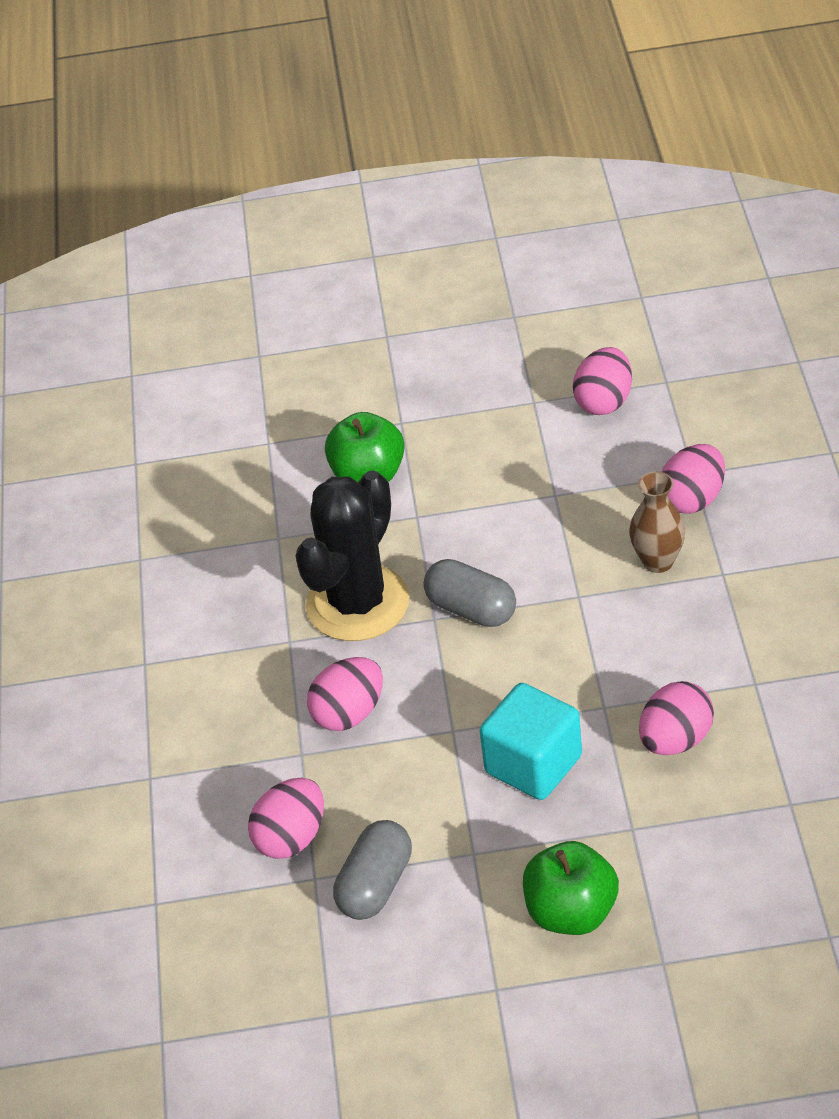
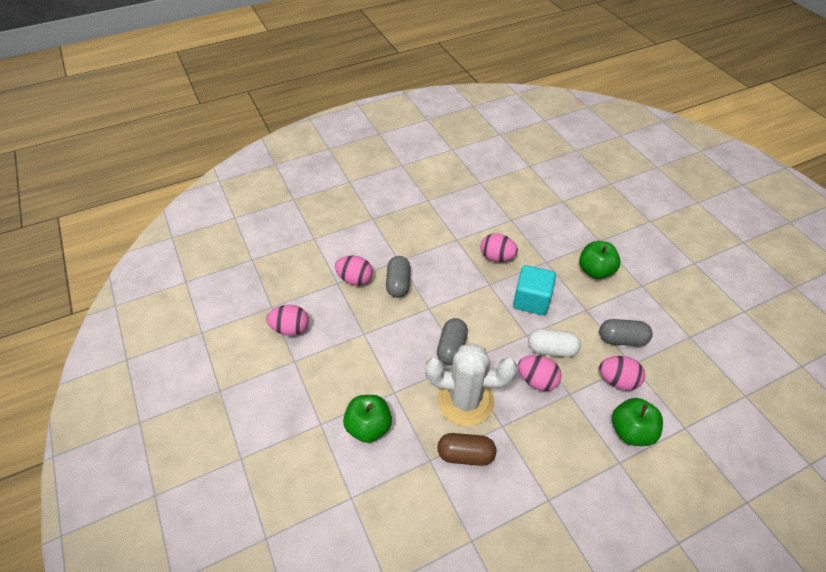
camera: 115 degrees left, 5 degrees up
black cactus [295,470,409,641] -> white cactus [425,343,517,426]
brown vase [629,471,685,573] -> grey capsule [386,256,411,298]
none -> brown capsule [437,433,496,466]
none -> white capsule [528,329,581,357]
none -> green apple [612,398,663,446]

